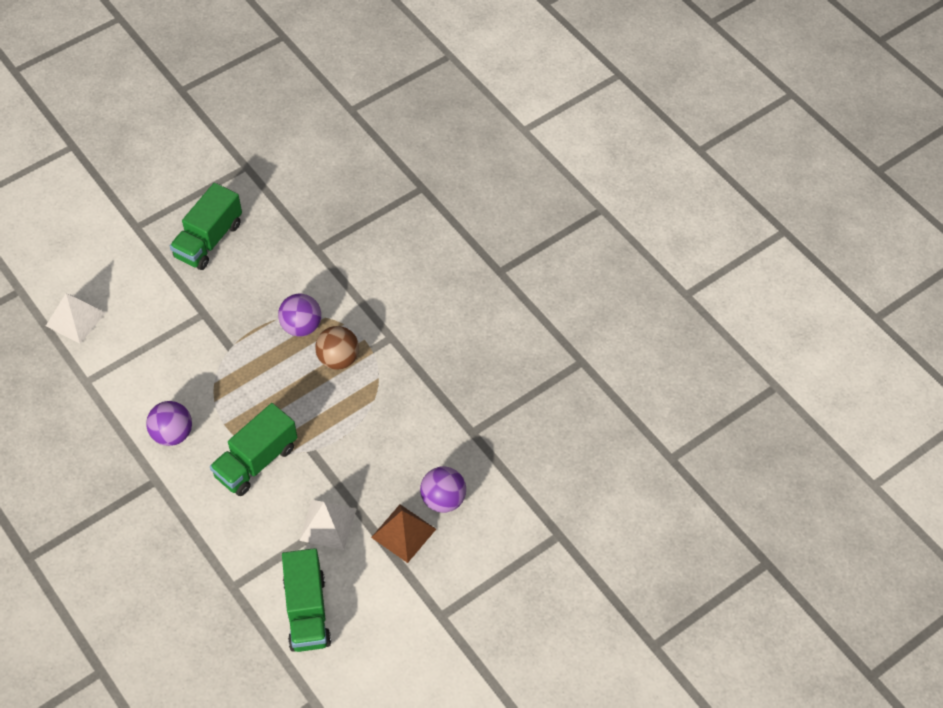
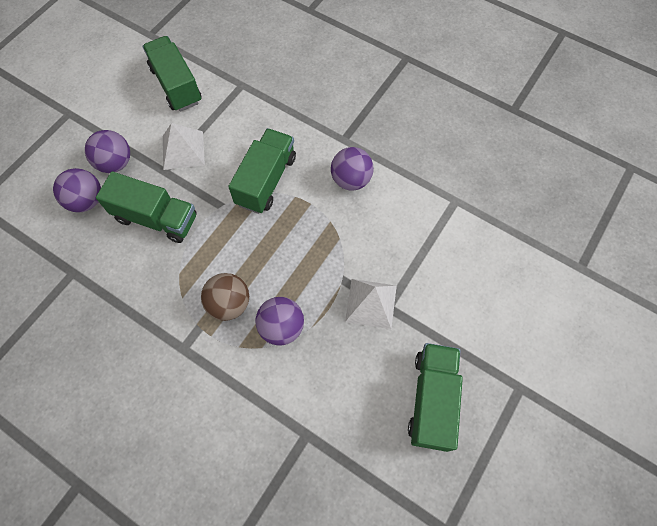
camera: 160 degrees right, 10 degrees up
white pyramid [46,293,106,344] -> white pyramid moved to [345,279,397,329]
brown pyramid [371,504,436,563] -> purple ball [85,130,130,173]
none -> green truck [96,172,196,243]

